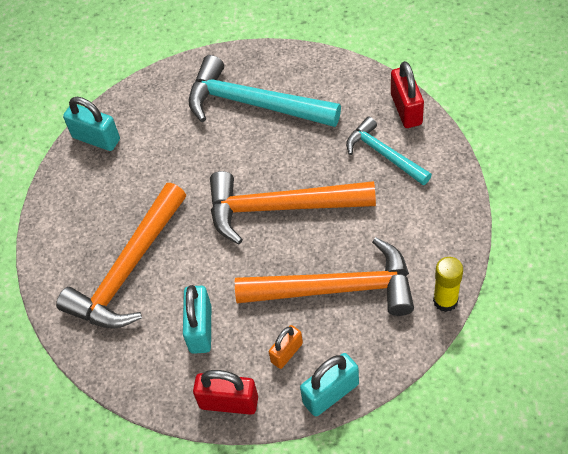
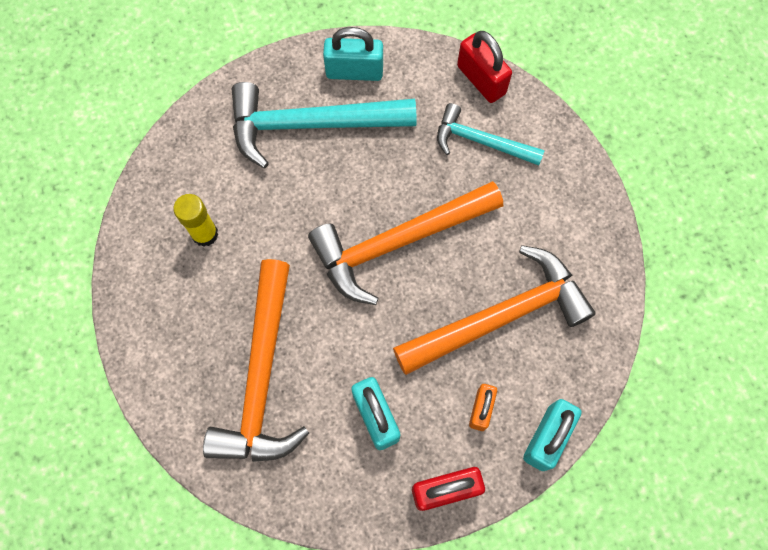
camera: 30 degrees left, 15 degrees up
turquoise padlock [63,97,120,151] -> turquoise padlock moved to [323,27,383,81]
yellow glue stick [433,257,463,312] -> yellow glue stick moved to [173,194,218,247]

